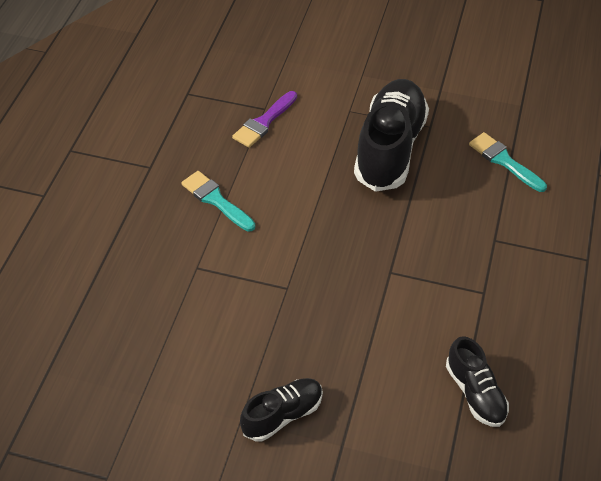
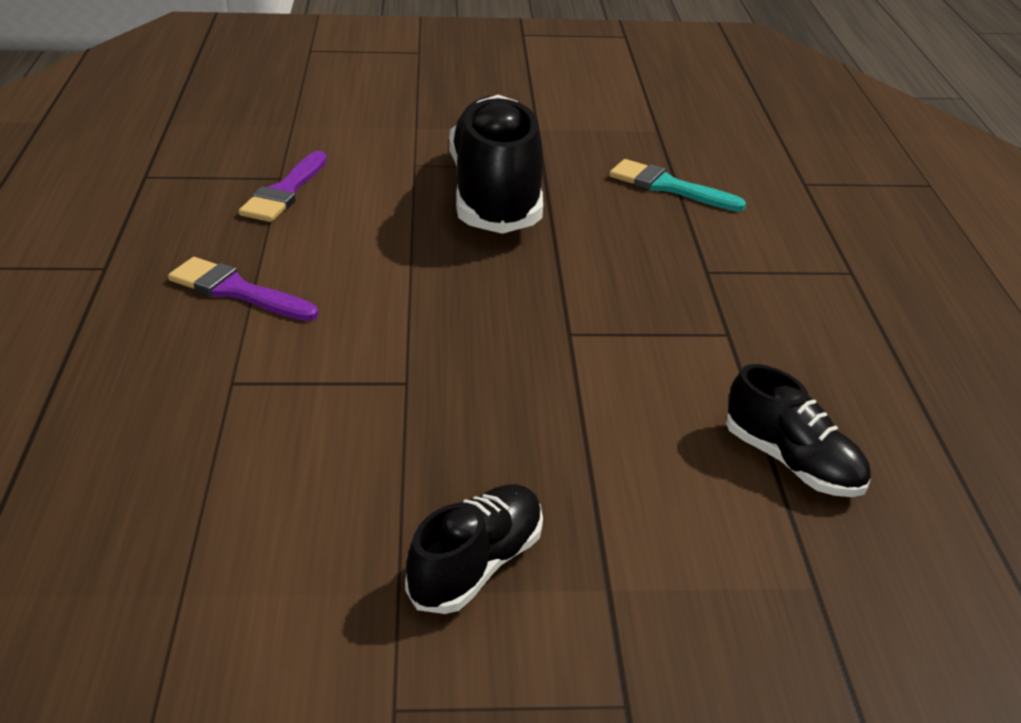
camera: 20 degrees left, 15 degrees down
turquoise brush [181,171,255,232] -> purple brush [168,257,318,321]

